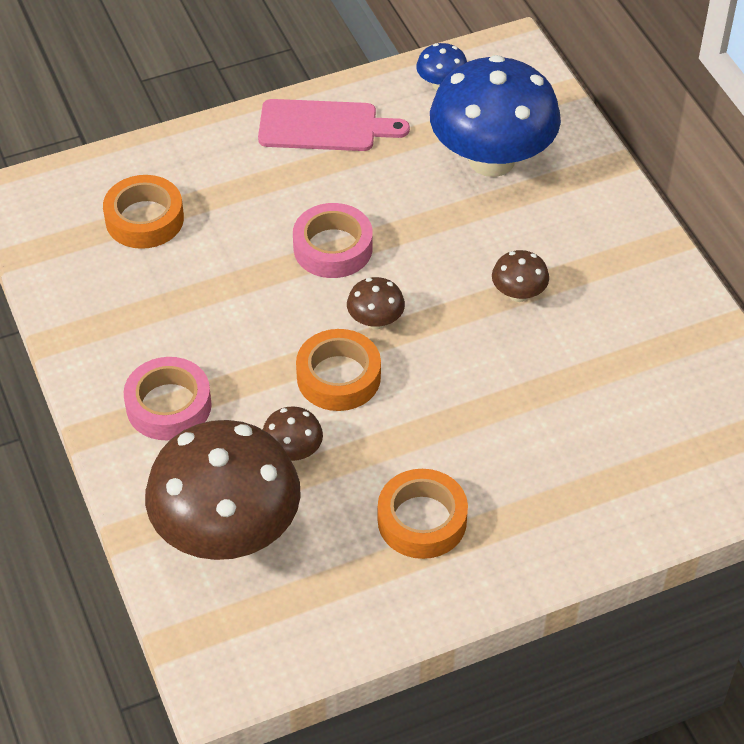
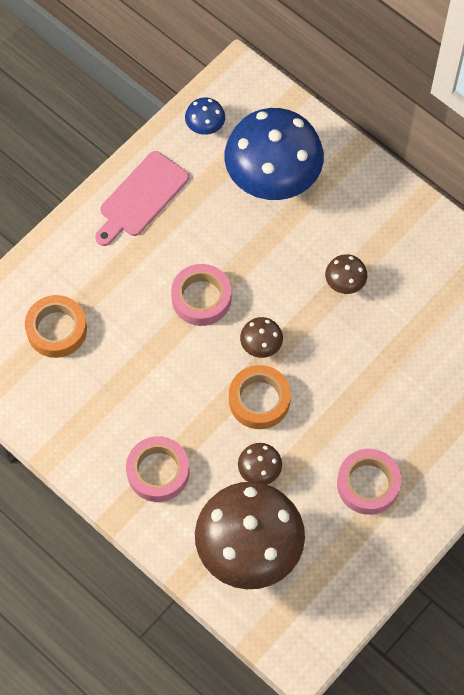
camera: 25 degrees left, 15 degrees up
pink cutting board [258,99,410,151] -> pink cutting board turned 150 degrees clockwise [95,151,189,246]
orange tape [378,469,468,559] -> pink tape [337,449,401,515]

